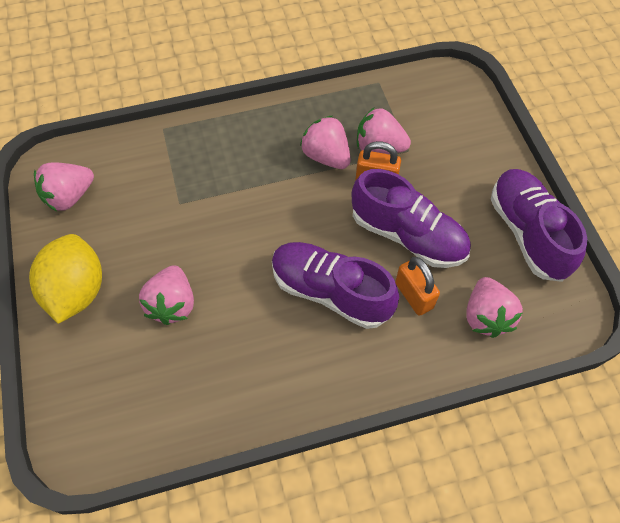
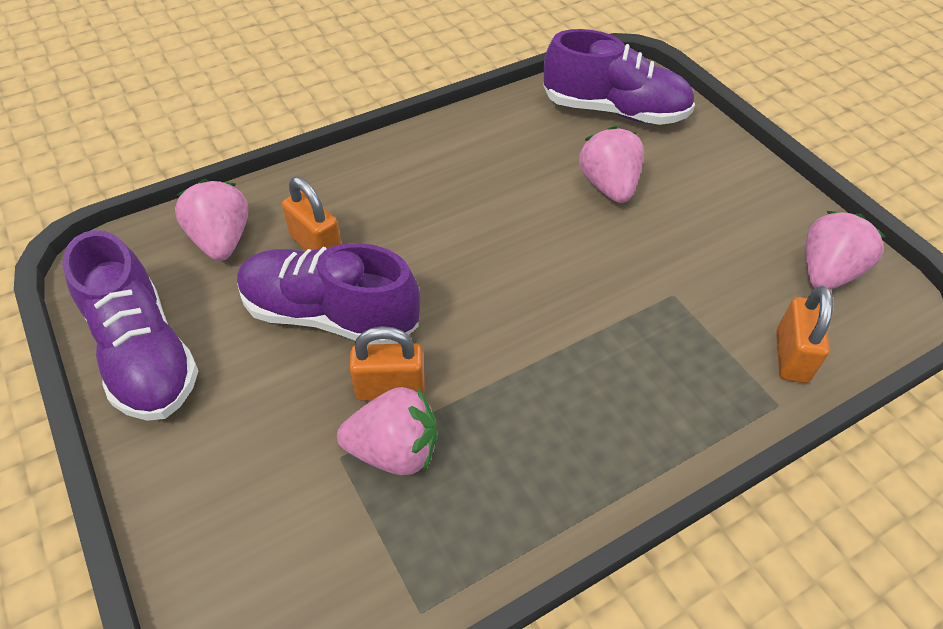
camera: 165 degrees right, 10 degrees down
yellow lemon [29,234,102,324] -> none
purple shoe [272,242,399,329] -> purple shoe moved to [544,29,695,125]
pink strawberry [300,116,351,169] -> none
none -> orange padlock [776,286,833,383]

